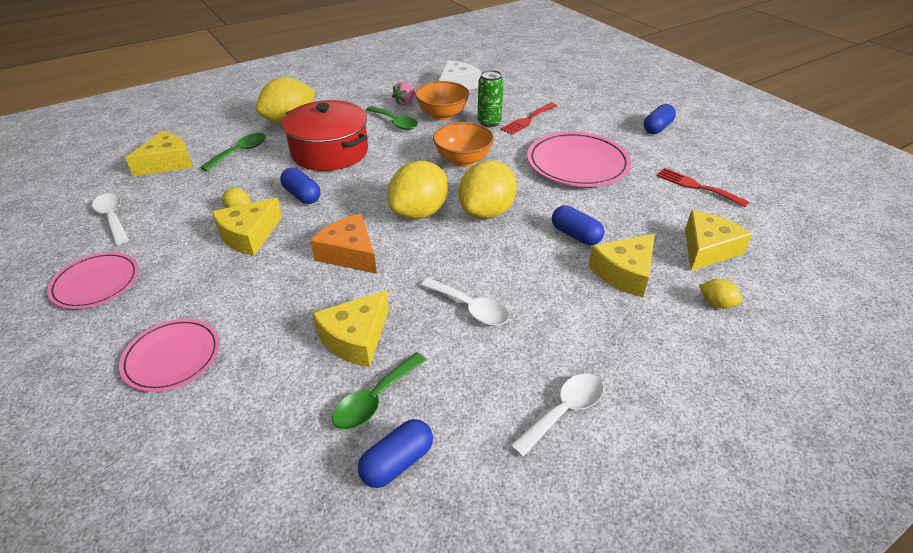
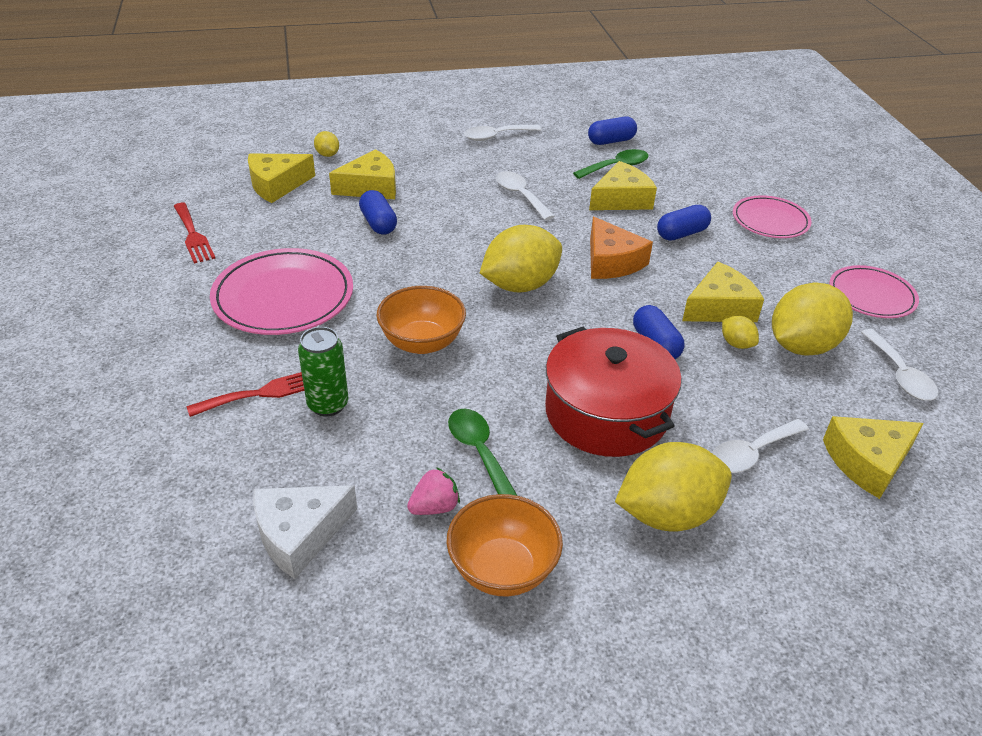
camera: 160 degrees left, 0 degrees up
green spoon [200,133,266,171] -> white spoon [712,419,809,473]
orange bowl [415,81,469,120] -> orange bowl moved to [446,494,563,596]
yellow lemon [458,160,517,219] -> yellow lemon moved to [772,283,853,356]
blue capsule [644,104,676,134] -> blue capsule moved to [657,205,711,241]

